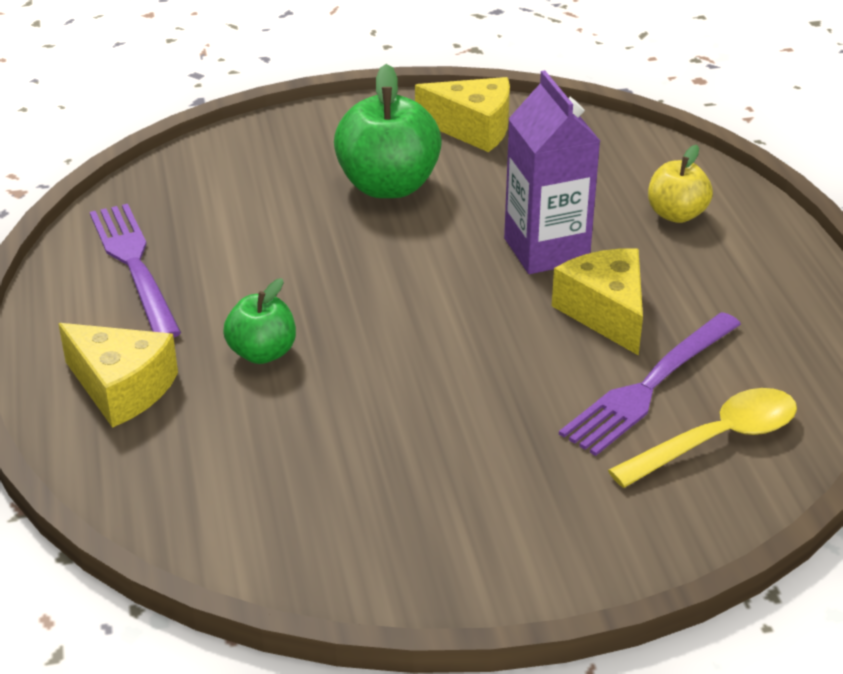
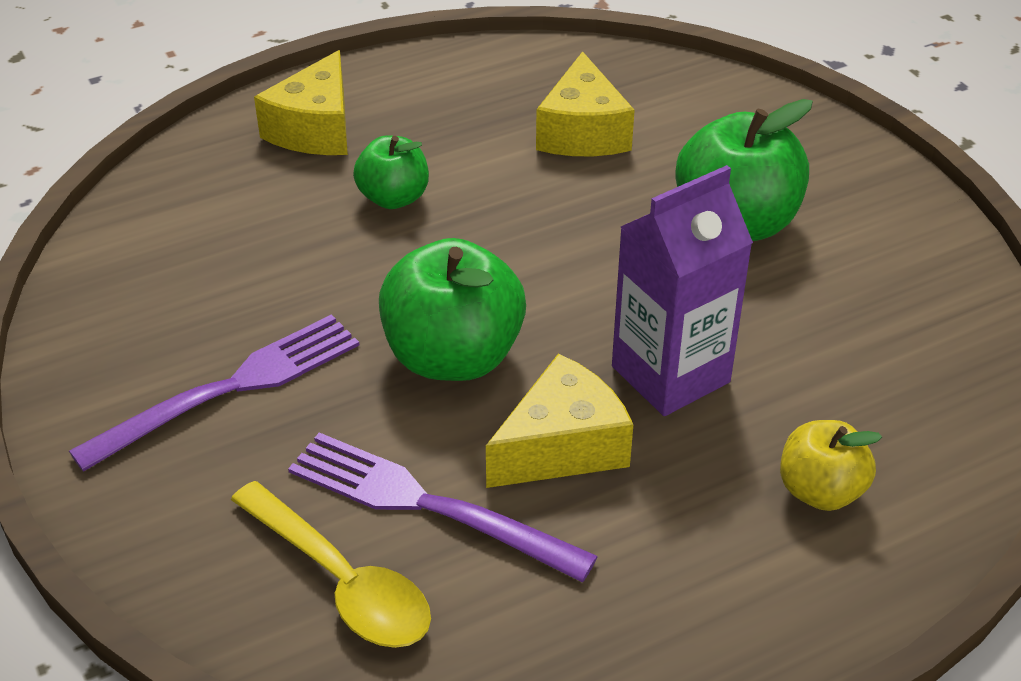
camera: 75 degrees right, 5 degrees up
purple fork [90,204,181,337] -> purple fork moved to [69,314,359,472]
yellow cheese [415,77,510,152] -> yellow cheese moved to [536,51,635,156]
none -> green apple [379,238,526,381]

